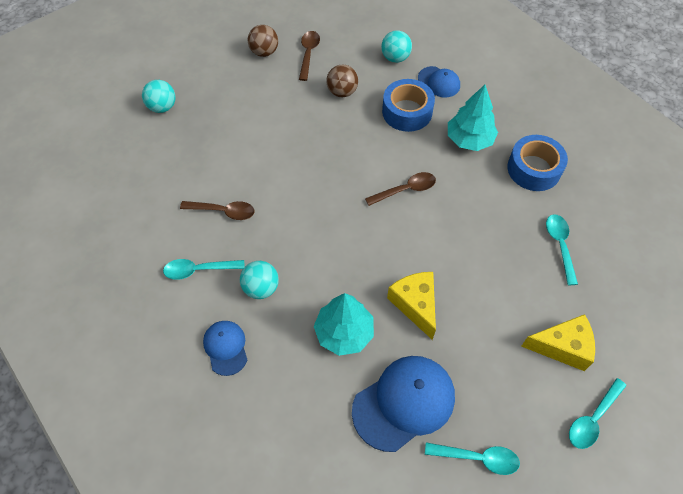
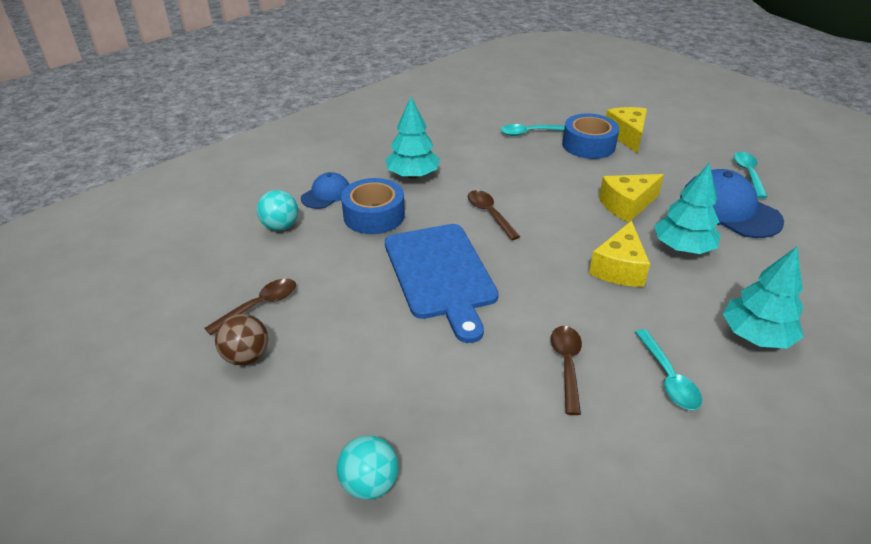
camera: 95 degrees left, 20 degrees down
blue cap [203,321,247,376] -> turquoise tree [723,247,803,349]
turquoise ball [240,261,279,299] -> none
brown spoon [299,31,320,81] -> brown spoon turned 135 degrees clockwise [205,278,296,335]
brown ball [326,65,358,97] -> none
blue tape [507,135,568,191] -> blue tape moved to [562,114,619,159]
turquoise spoon [569,378,626,449] -> none
none -> blue cutting board [385,224,499,343]
none -> yellow cheese [589,221,650,287]

